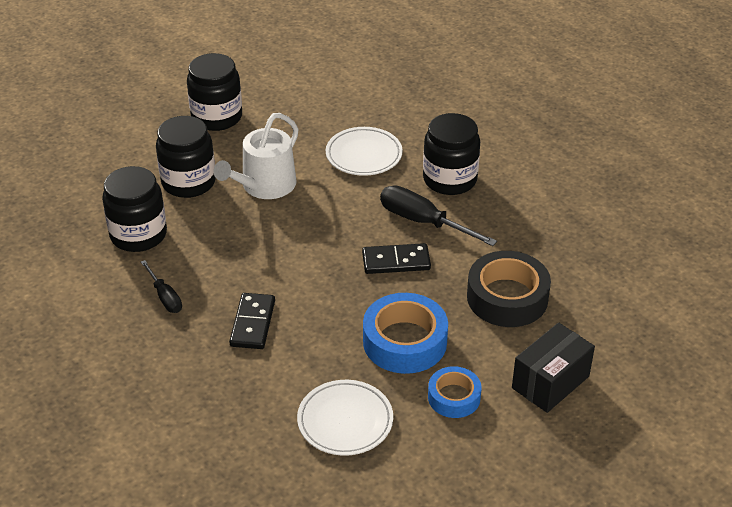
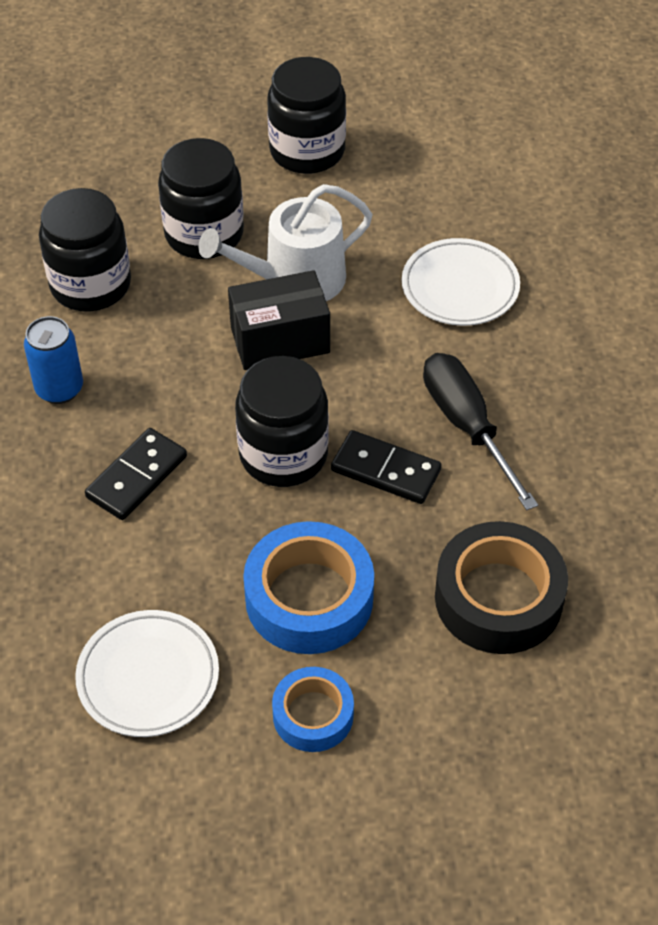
camera: 30 degrees right, 10 degrees up
black screwdriver [141,260,182,313] -> blue can [24,316,83,404]
black jar [423,113,480,195] -> black jar moved to [235,356,329,487]
black box [512,323,595,413] -> black box moved to [228,270,330,370]

